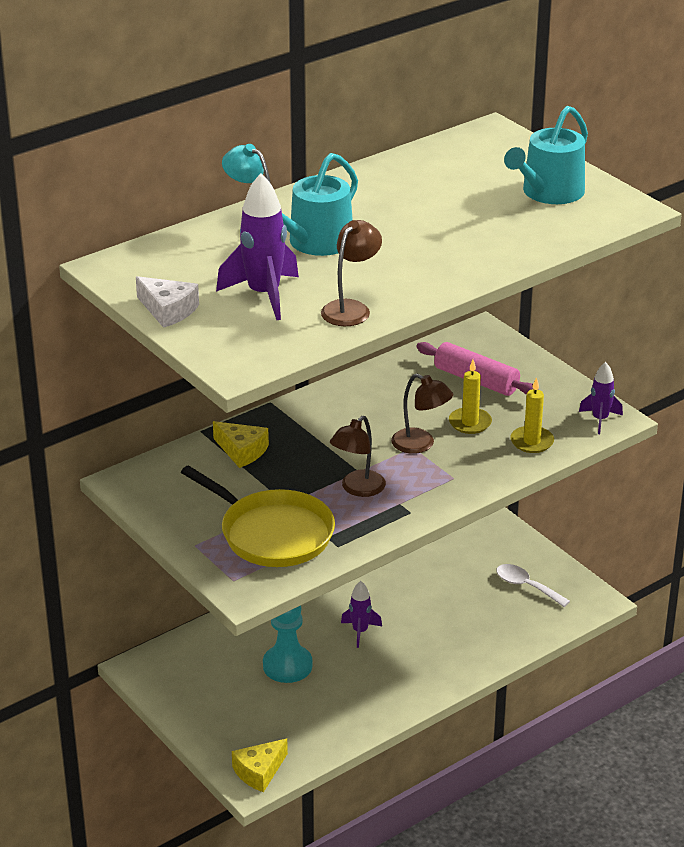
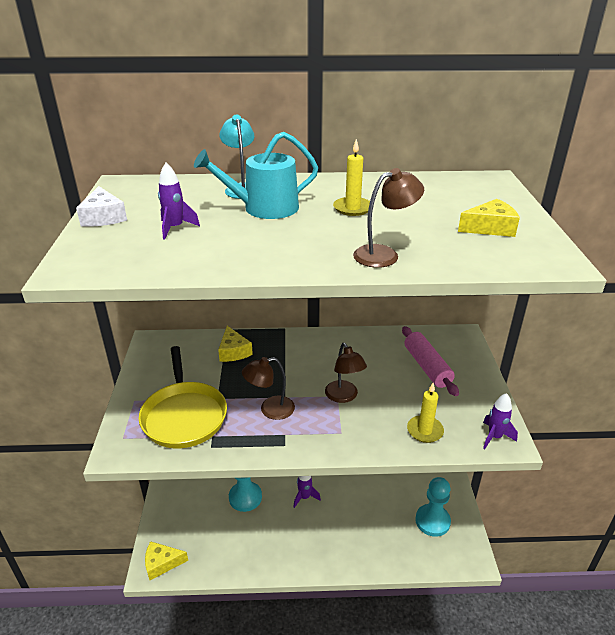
camera: 35 degrees right, 0 degrees up
purple rocket [216,173,299,320] -> purple rocket [158,163,200,240], size x0.58
brown lamp [321,220,382,326] -> brown lamp moved to [353,168,424,268]
yellow candle [449,360,492,434] -> yellow candle moved to [333,139,370,216]
white spoon [496,564,570,607] -> turquoise pawn [415,477,451,537]
turquoise watering can [504,106,588,204] -> yellow cheese [458,199,520,237]

